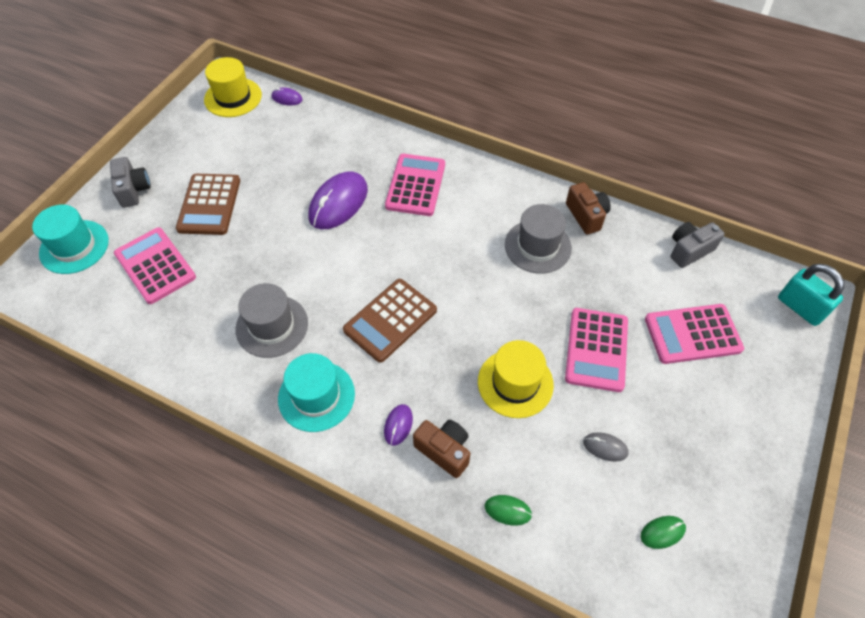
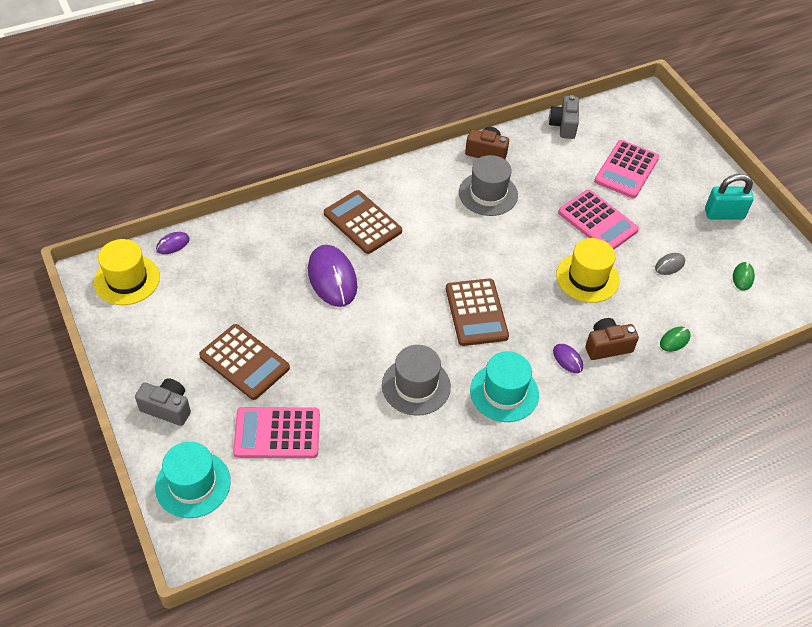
camera: 55 degrees left, 5 degrees down
pink calculator [385,154,445,216] -> brown calculator [324,190,402,254]
turquoise padlock [778,264,844,326] -> turquoise padlock moved to [705,174,754,220]

